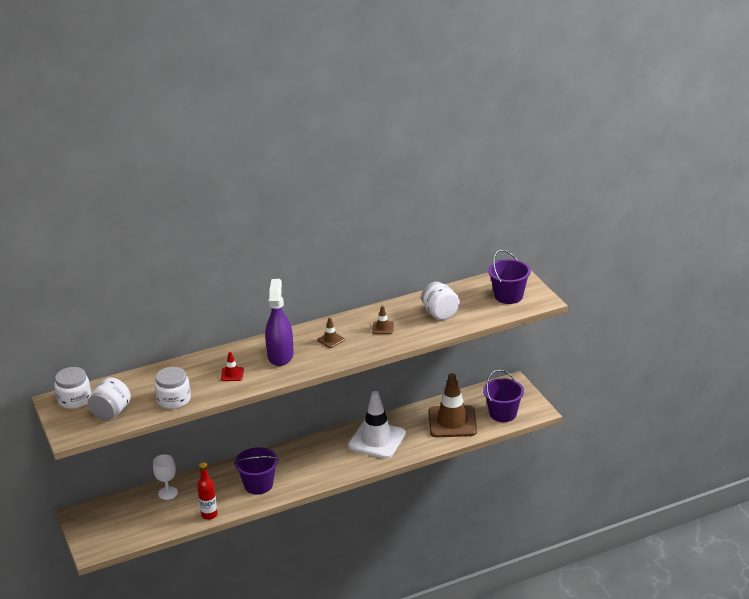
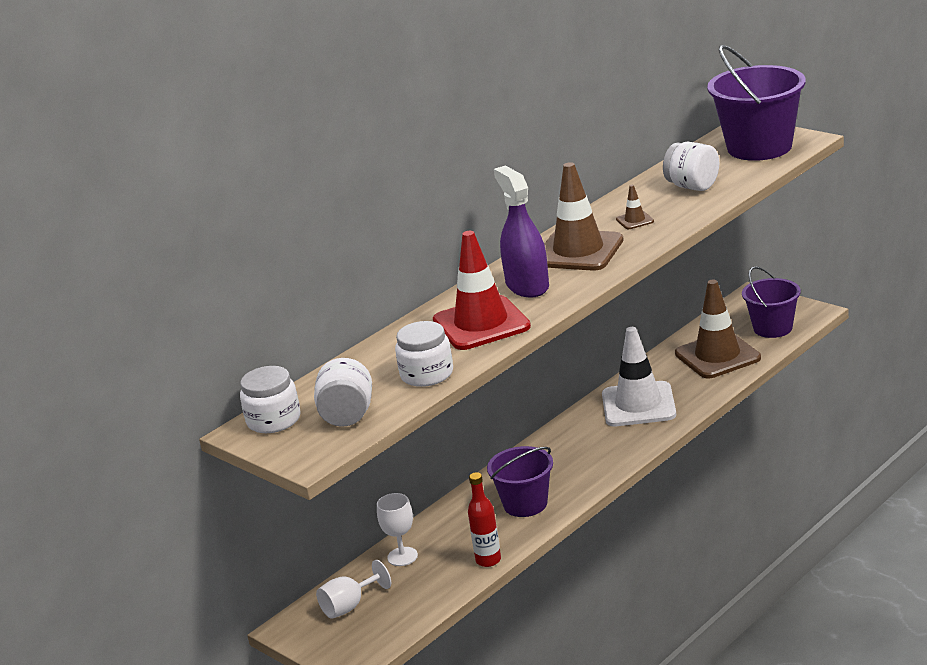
camera: 20 degrees left, 5 degrees down
red traffic cone [221,351,244,381] -> red traffic cone [433,231,531,350], size x2.39
brown traffic cone [317,318,345,348] -> brown traffic cone [544,162,624,271], size x2.39
purple bucket [488,250,531,304] -> purple bucket [707,45,806,161], size x1.59
none -> white goblet [316,560,391,619]

